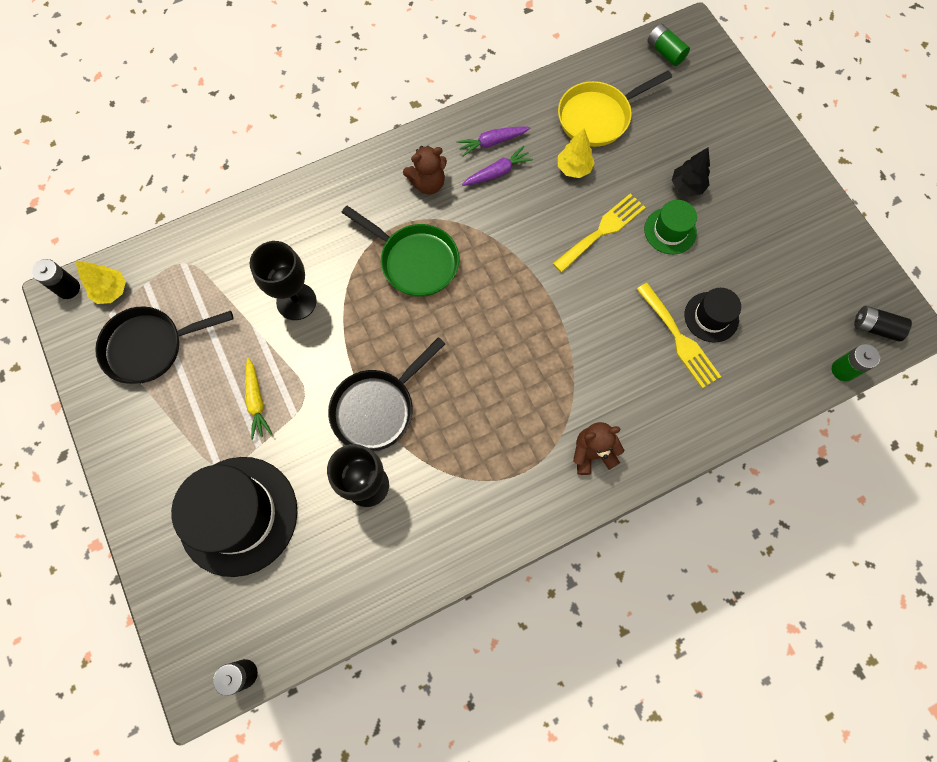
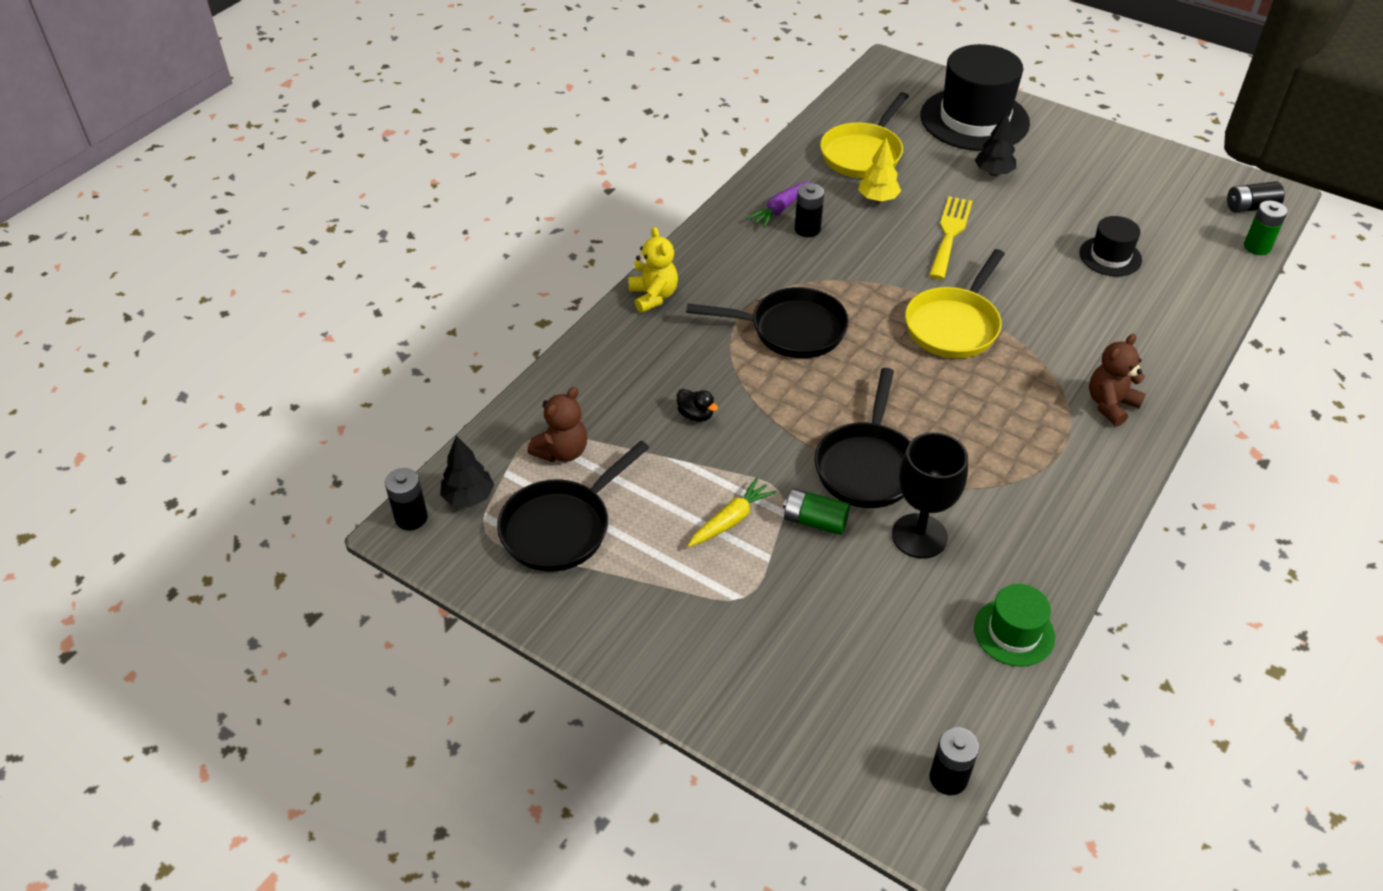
camera: 30 degrees left, 25 degrees down
yellow tree [75,260,126,304] -> black tree [440,436,494,507]
black hat [171,457,298,577] -> black hat moved to [920,44,1030,151]
yellow carrot [245,358,272,440] -> yellow carrot turned 90 degrees counterclockwise [688,478,776,547]
black goblet [250,241,317,320] -> black duck [677,389,718,422]
green pan [341,206,459,297] -> black pan [686,287,849,358]
brown teddy bear [403,146,447,194] -> brown teddy bear moved to [528,387,587,462]
purple carrot [462,146,533,186] -> black battery [795,183,824,237]
yellow fork [637,283,721,388] -> none
green hat [644,200,697,254] -> green hat moved to [974,584,1055,667]
green battery [647,24,690,66] -> green battery moved to [783,489,850,535]
none -> yellow teddy bear [628,227,678,313]
none -> yellow pan [905,249,1005,358]

